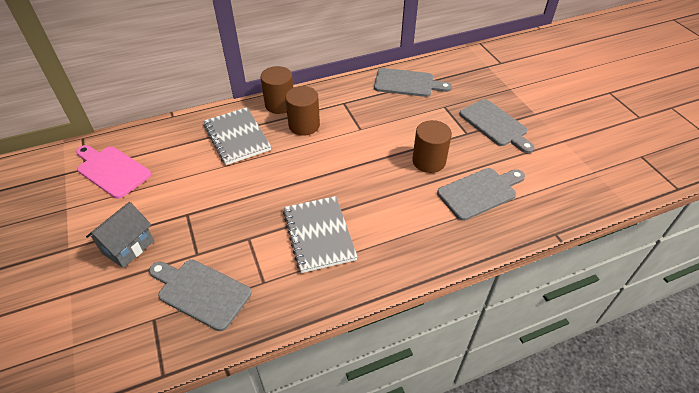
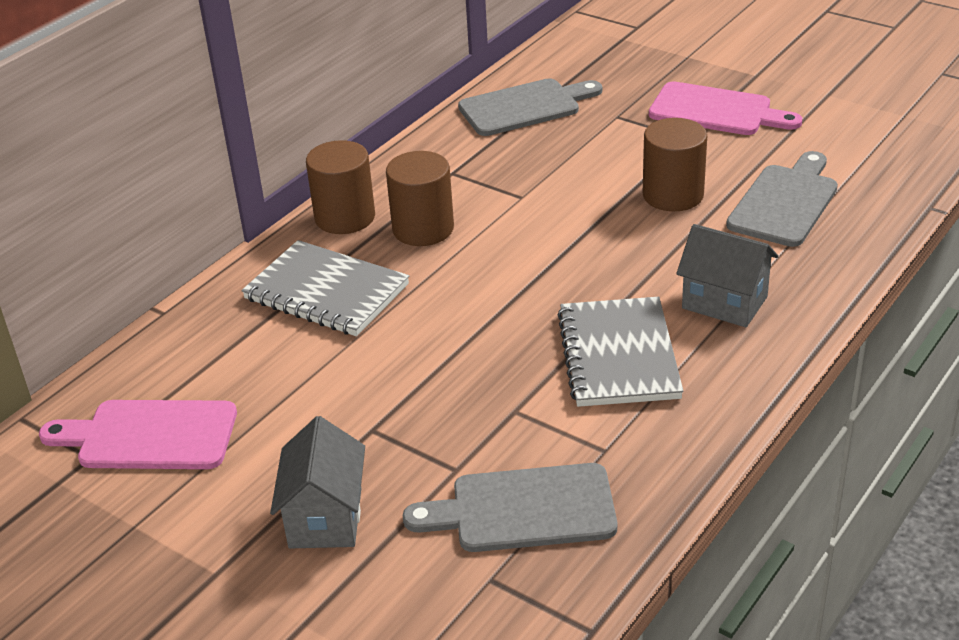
camera: 30 degrees left, 10 degrees down
grey notebook [283,196,358,273] -> grey notebook turned 45 degrees clockwise [557,297,683,407]
grey cutting board [460,99,535,153] -> pink cutting board [649,82,802,135]
none -> grey house [676,224,778,327]

